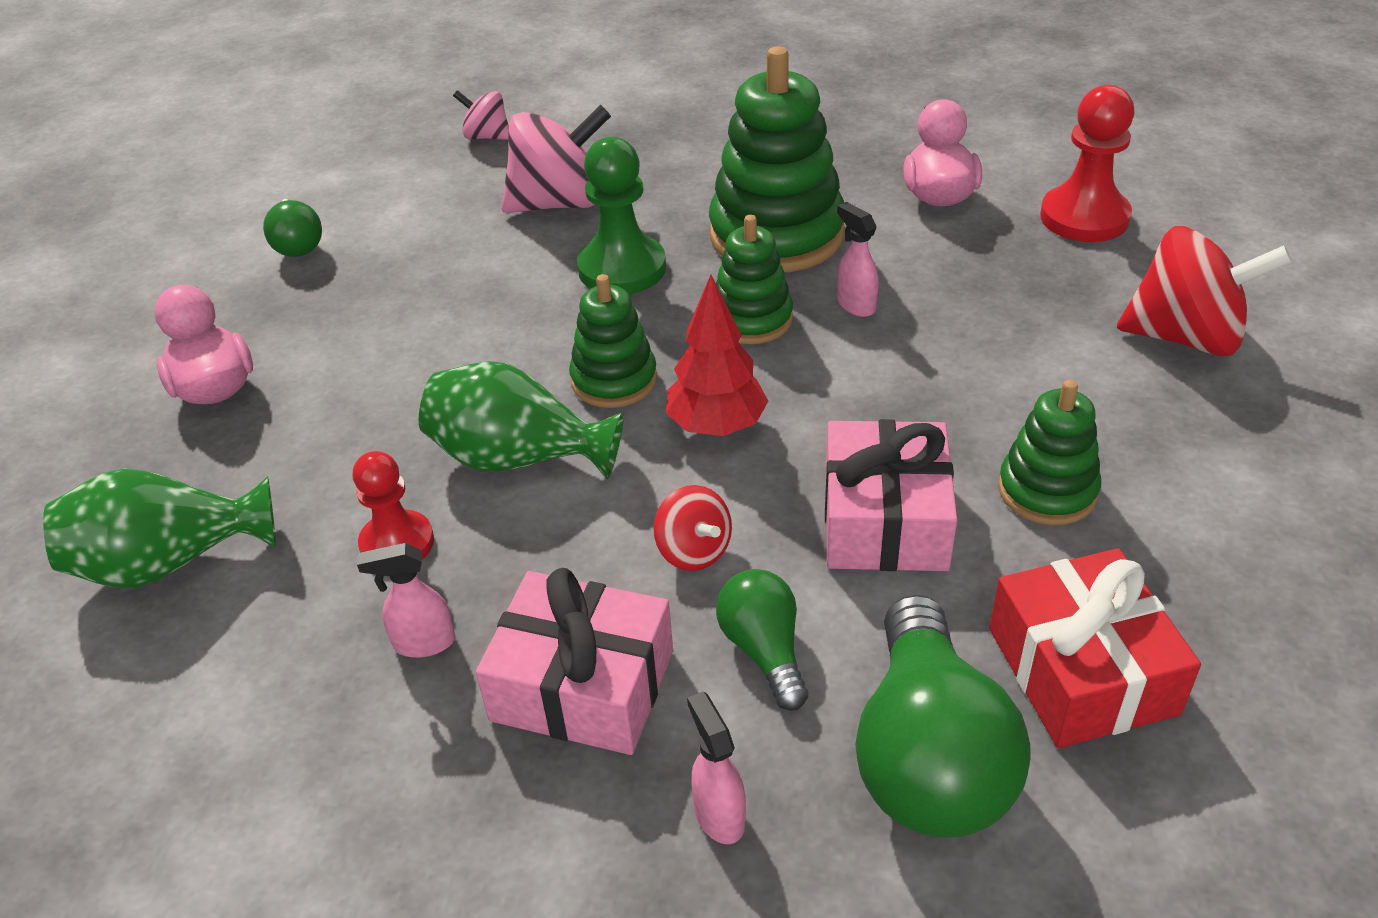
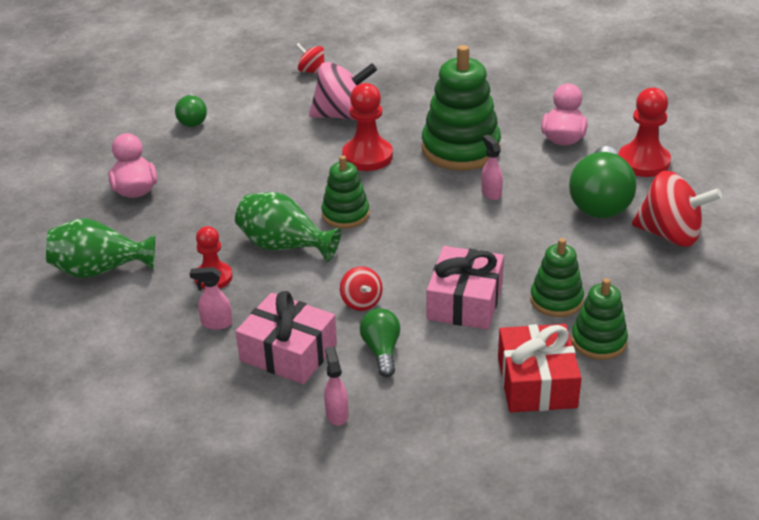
camera: 10 degrees right, 5 degrees down
pink spinning top [453,90,509,140] -> red spinning top [296,43,325,74]
green pawn [577,137,666,294] -> red pawn [342,83,393,171]
red tree [666,275,768,436] -> none
green stacking toy [716,215,793,344] -> green stacking toy moved to [571,278,628,360]
green light bulb [855,594,1031,838] -> green light bulb moved to [569,146,637,218]

